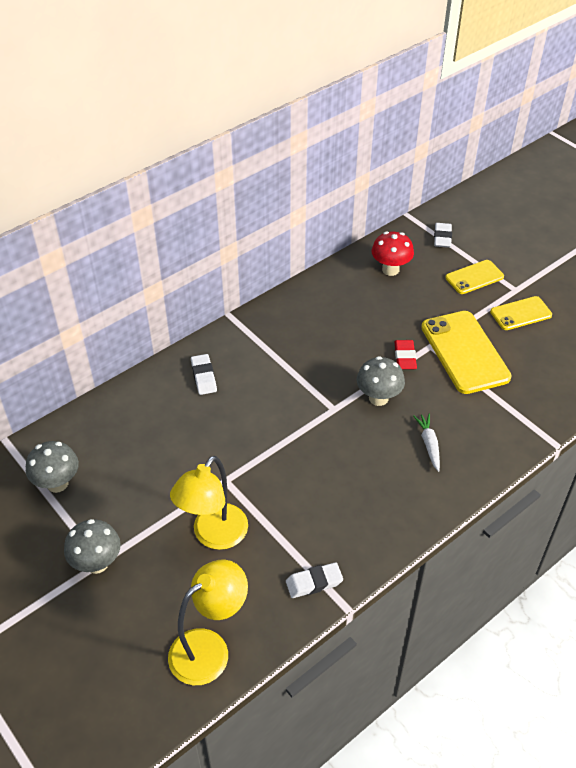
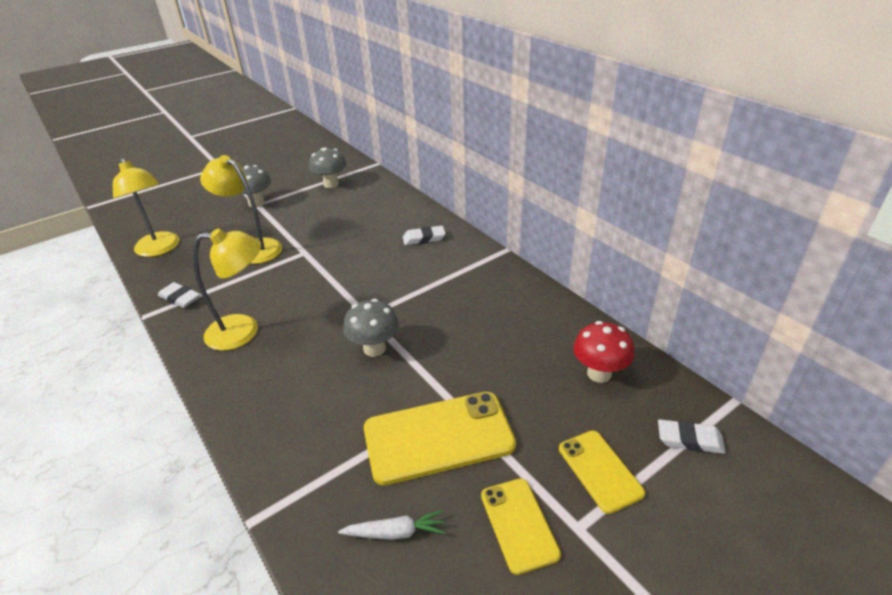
camera: 95 degrees right, 10 degrees down
white eraser [286,562,343,598] -> white eraser turned 45 degrees counterclockwise [158,282,200,308]
red eraser [394,340,417,370] -> none
white carrot [413,413,440,472] -> white carrot moved to [338,510,446,540]
none -> yellow lamp [193,228,261,351]

